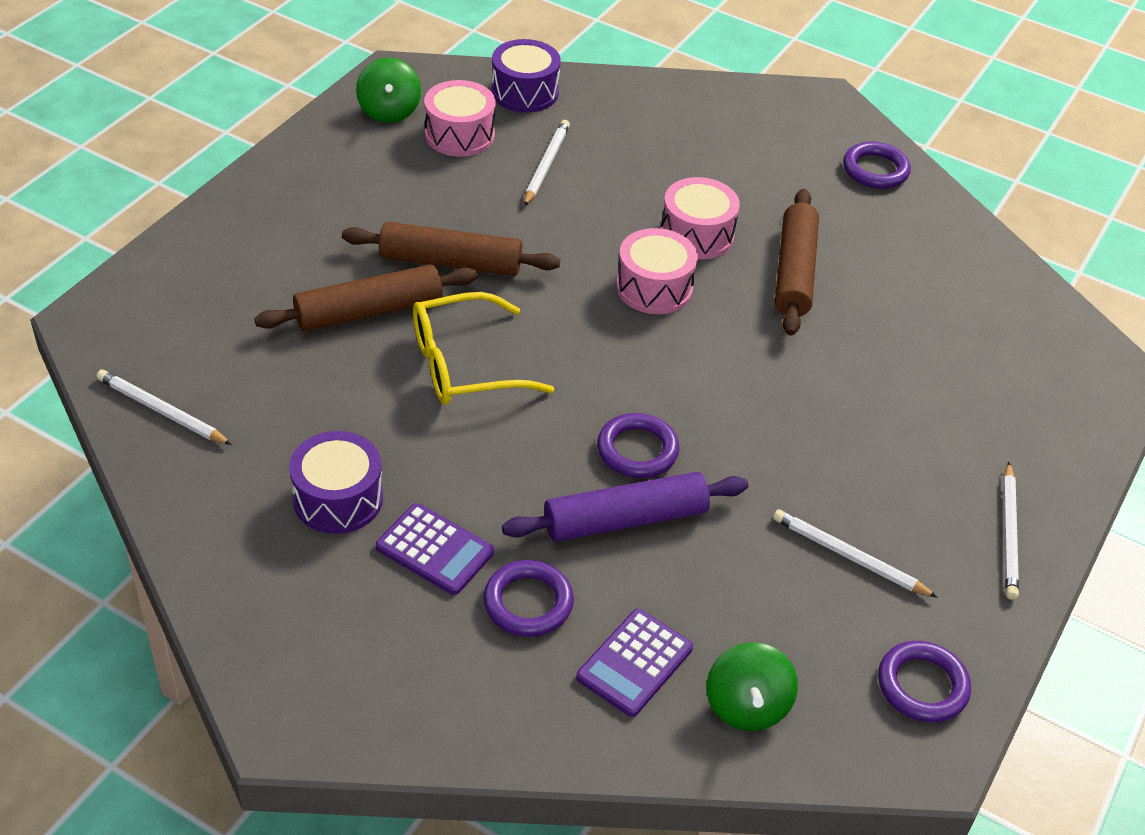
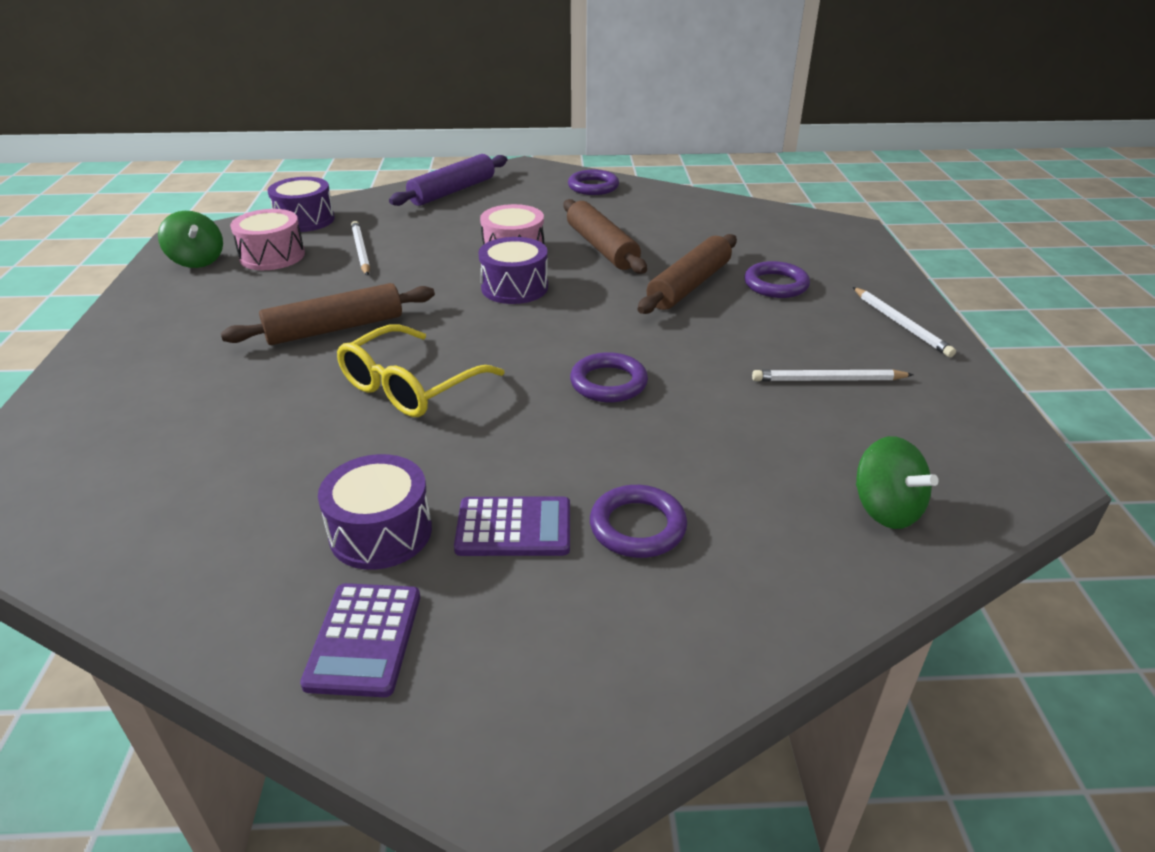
camera: 30 degrees left, 10 degrees down
white pencil [97,370,232,445] -> none
brown rolling pin [254,264,478,331] -> brown rolling pin moved to [638,234,737,314]
purple rolling pin [502,472,748,542] -> purple rolling pin moved to [389,154,507,206]
purple calculator [576,609,693,717] -> purple calculator moved to [300,583,420,697]
pink drum [616,228,698,314] -> purple drum [478,237,548,304]
purple ring [878,641,971,723] -> purple ring moved to [744,261,810,298]

